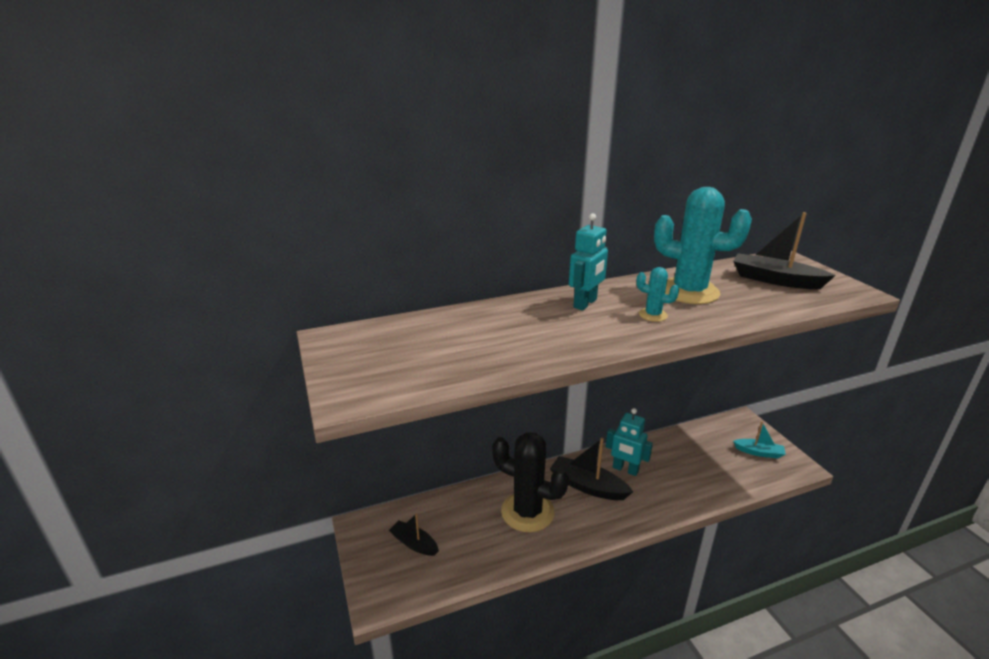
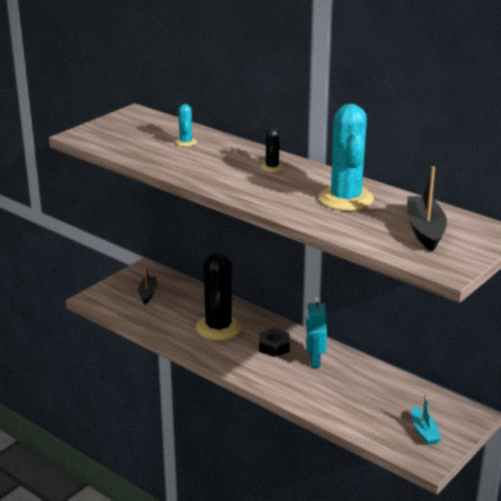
camera: 60 degrees right, 0 degrees up
black boat [550,438,633,500] -> black nut [259,328,290,357]
turquoise robot [569,213,608,310] -> black cactus [261,127,284,172]
turquoise cactus [636,267,679,322] -> turquoise cactus moved to [175,104,197,147]

